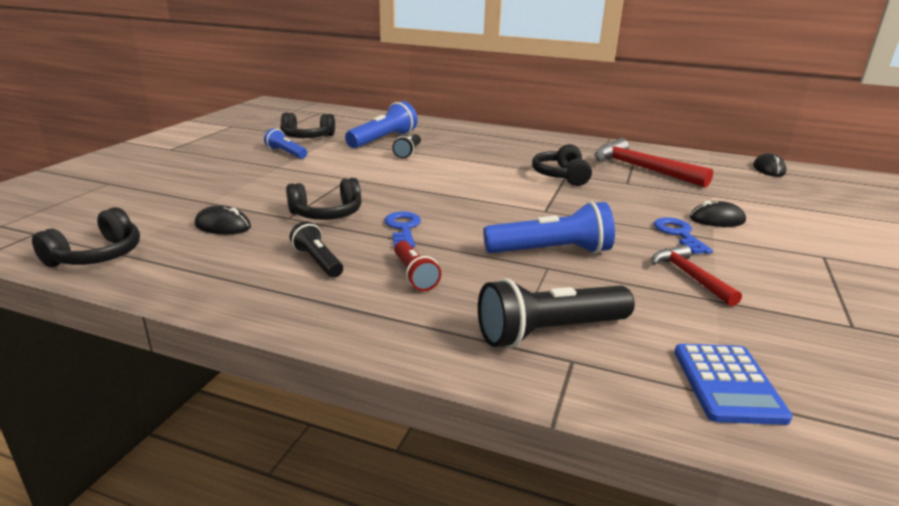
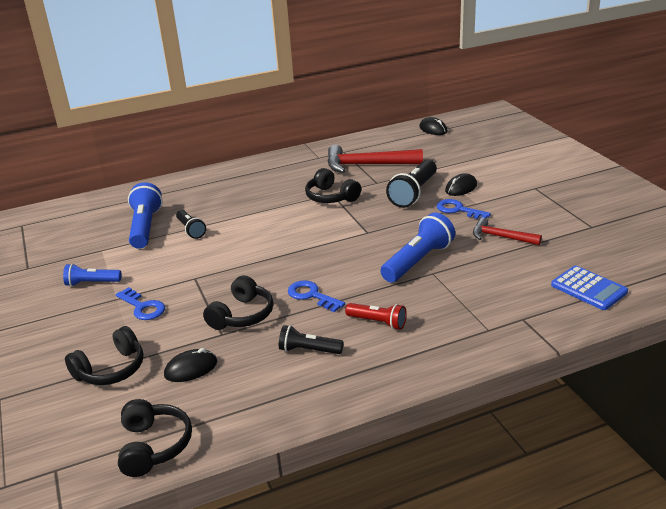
camera: 40 degrees left, 5 degrees up
black headphones [280,113,335,138] -> black headphones moved to [65,326,144,385]
black flashlight [478,278,635,348] -> black flashlight moved to [386,159,437,208]
none -> blue key [115,287,165,320]

